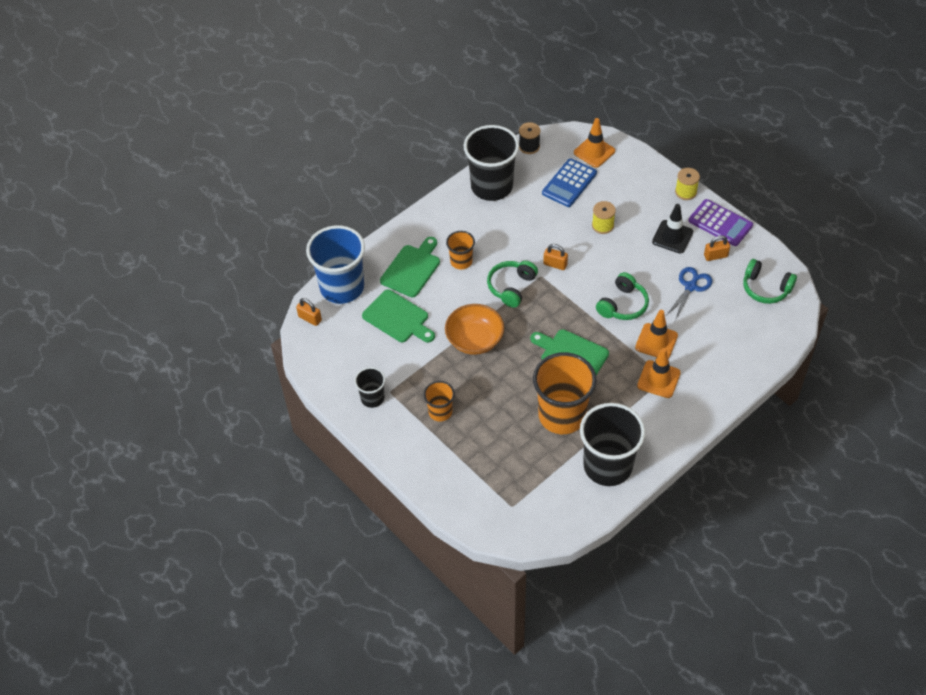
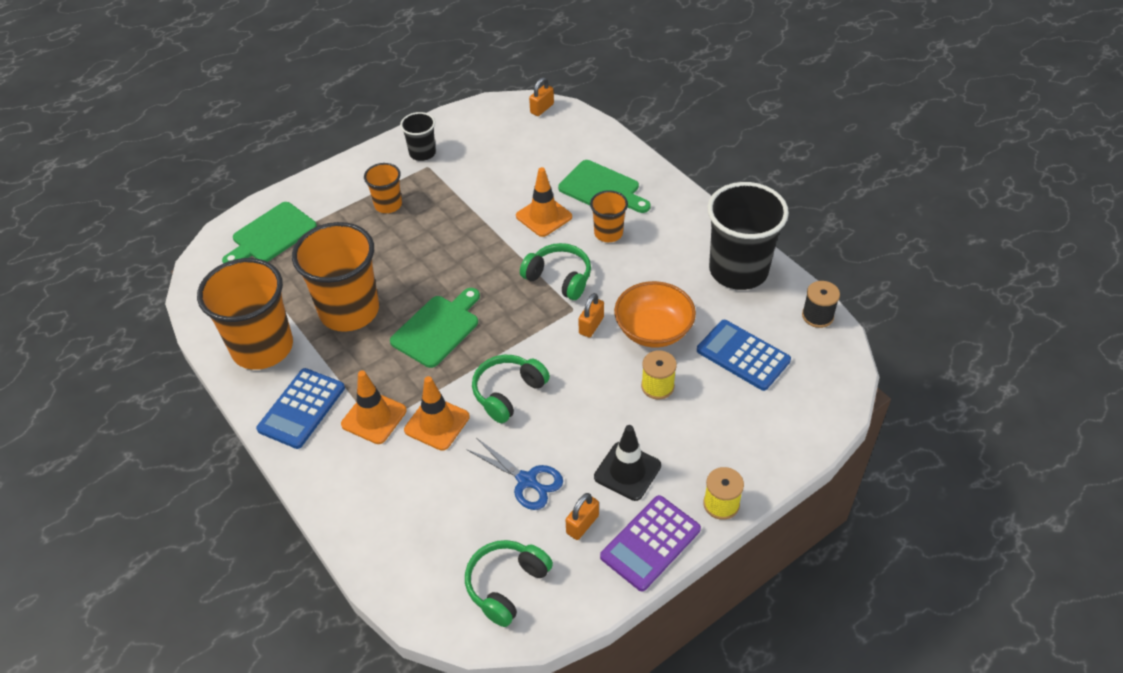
camera: 95 degrees right, 5 degrees down
blue cup [306,225,365,304] -> none
green cutting board [362,289,435,342] -> green cutting board moved to [222,202,317,263]
orange bowl [445,304,504,355] -> orange bowl moved to [614,281,696,348]
orange traffic cone [574,118,615,168] -> orange traffic cone moved to [516,167,572,237]
black cup [580,403,645,486] -> orange cup [197,258,293,370]
green headphones [596,272,649,320] -> green headphones turned 90 degrees clockwise [472,355,550,423]
orange padlock [704,235,730,261] -> orange padlock turned 45 degrees clockwise [566,493,599,540]
none -> blue calculator [256,368,345,449]

